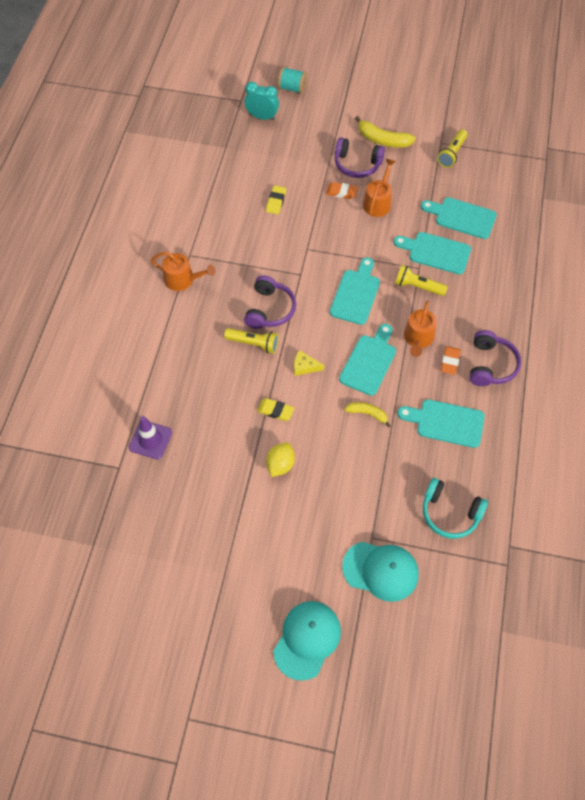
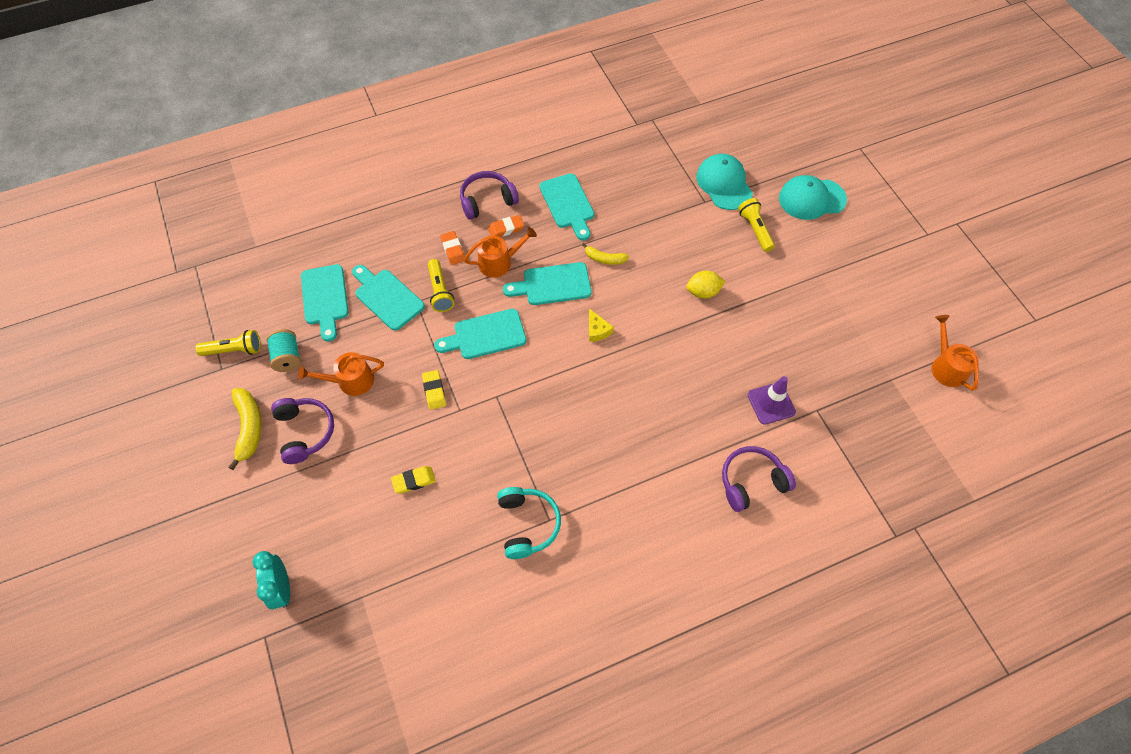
camera: 125 degrees left, 0 degrees up
orange watering can [151,252,215,291] -> orange watering can moved to [932,315,979,391]
yellow flashlight [224,328,279,354] -> yellow flashlight moved to [738,198,775,252]
purple headphones [244,275,296,329] -> purple headphones moved to [722,446,796,512]
yellow eraser [257,398,294,421] -> yellow eraser moved to [422,370,446,410]
turquoise spool [278,67,307,94] -> turquoise spool moved to [266,329,301,372]
orange eraser [326,182,358,199] -> orange eraser moved to [440,231,465,265]
yellow banana [344,402,391,428] -> yellow banana turned 60 degrees counterclockwise [582,243,629,265]
turquoise cutting board [393,232,471,274] -> turquoise cutting board turned 150 degrees clockwise [352,265,425,331]
turquoise headphones [423,478,488,539] -> turquoise headphones moved to [497,487,561,559]

